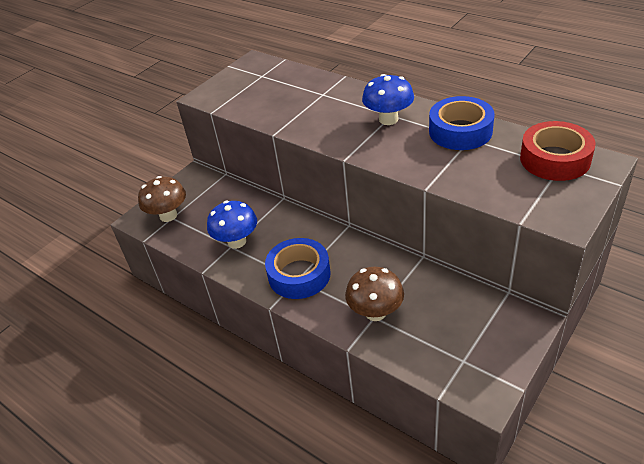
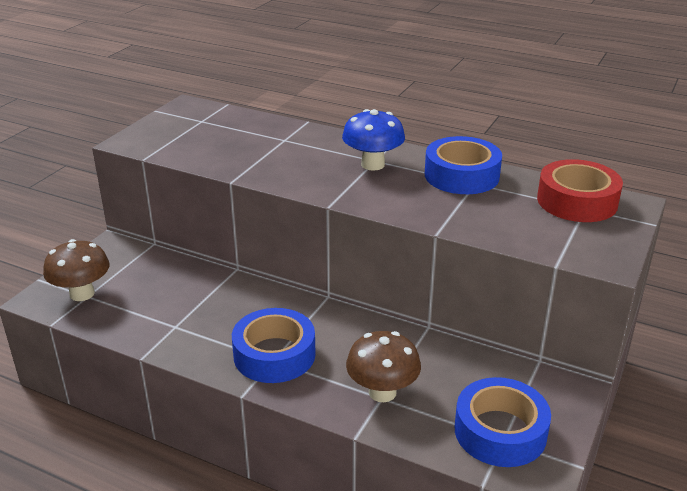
camera: 15 degrees left, 10 degrees down
blue mushroom [207,201,257,249] -> none
none -> blue tape [455,377,551,467]

